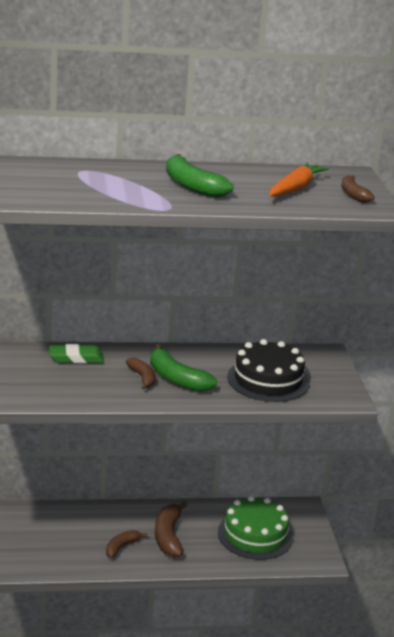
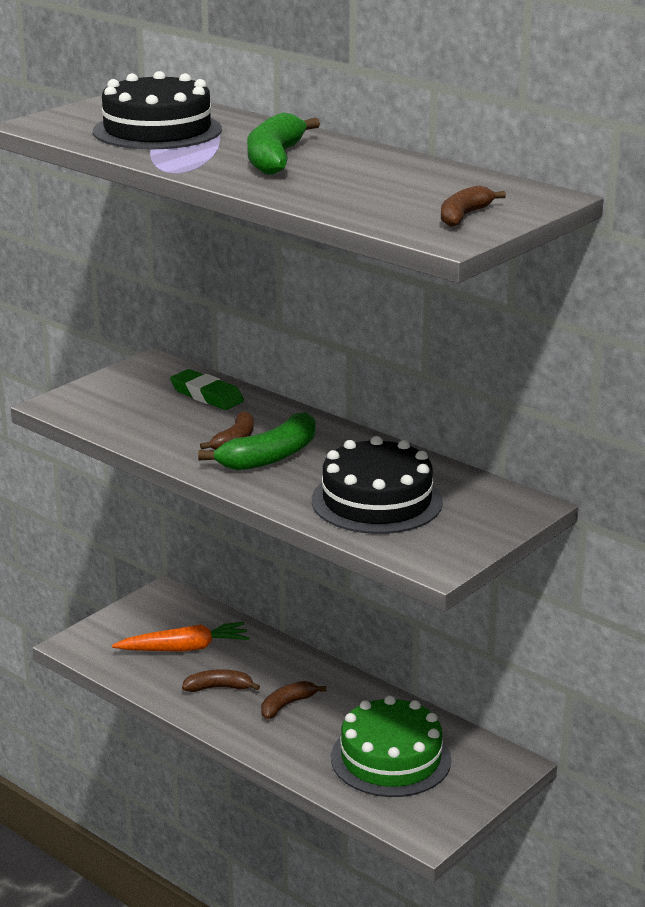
camera: 50 degrees right, 0 degrees up
green banana [150,344,217,392] -> green banana turned 135 degrees counterclockwise [198,412,316,470]
brown banana [155,501,188,558] -> brown banana [261,681,326,719], size x0.61
orange carrot [269,163,329,197] -> orange carrot moved to [112,622,249,652]
none -> black cake [93,71,222,149]

